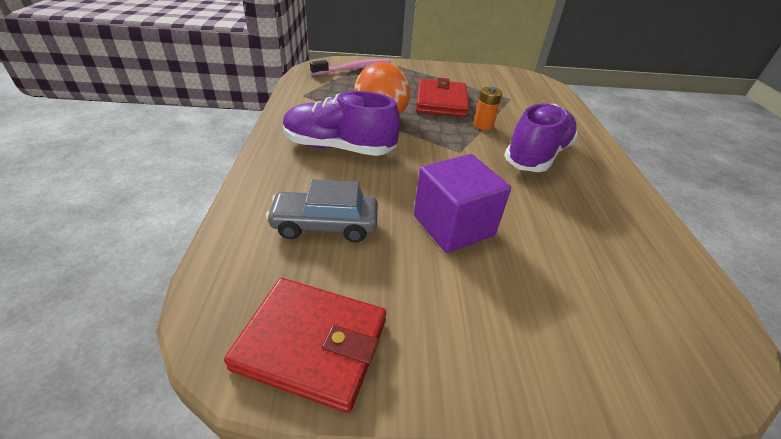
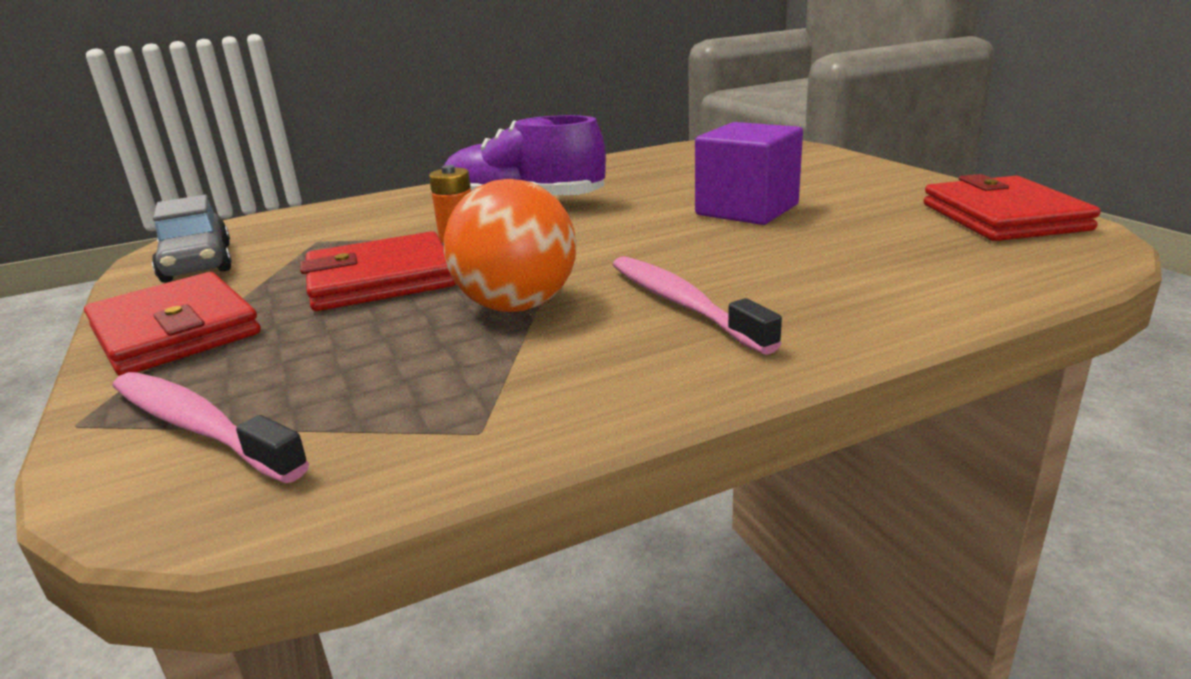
camera: 110 degrees left, 15 degrees down
grey car [266,179,378,242] -> grey car moved to [152,195,232,283]
purple shoe [283,91,400,156] -> pink toothbrush [613,256,782,355]
none -> red wallet [84,272,261,376]

